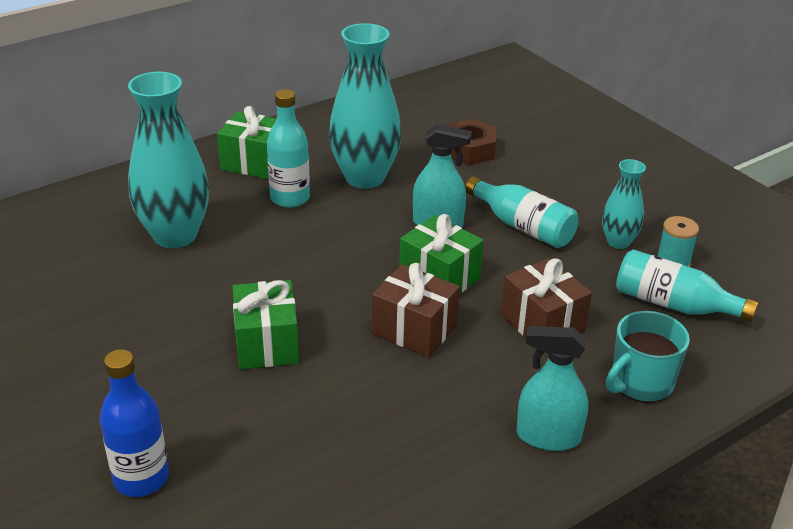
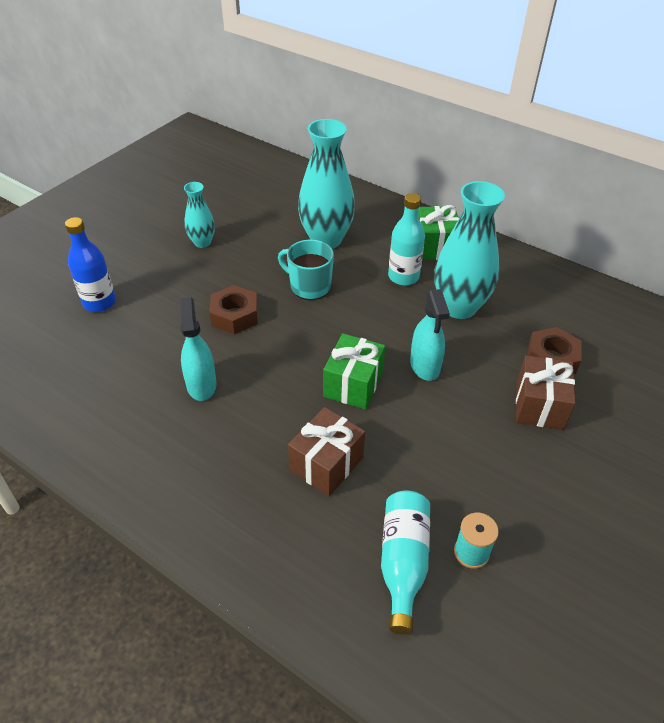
camera: 70 degrees right, 10 degrees up
green gift [232,280,299,369] -> brown nut [209,285,258,335]
brown gift [372,263,460,357] -> brown gift moved to [516,355,576,430]
turquoise bottle [465,176,579,248] -> none
turquoise spray bottle [516,326,588,451] -> turquoise spray bottle moved to [180,297,216,401]
turquoise vase [602,159,646,249] -> turquoise vase moved to [184,182,215,248]
turquoise mug [606,311,690,403] -> turquoise mug moved to [278,240,334,300]

